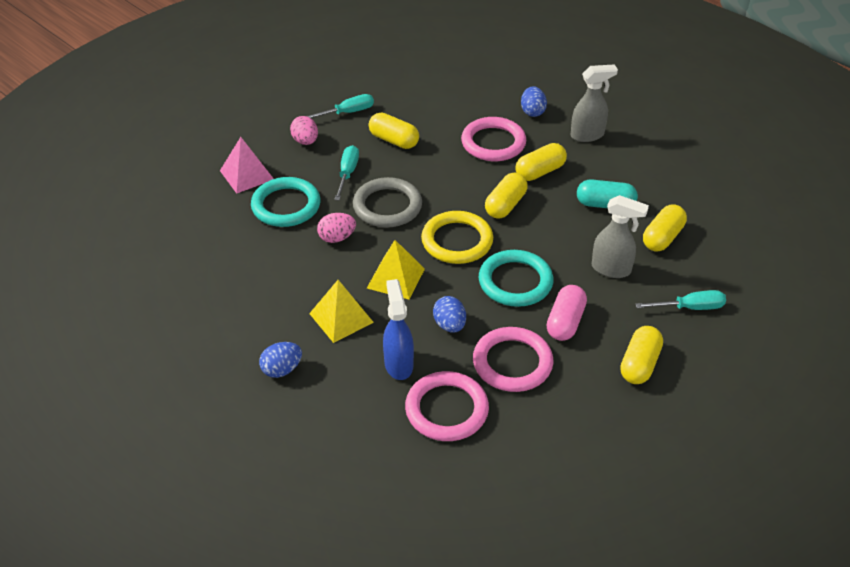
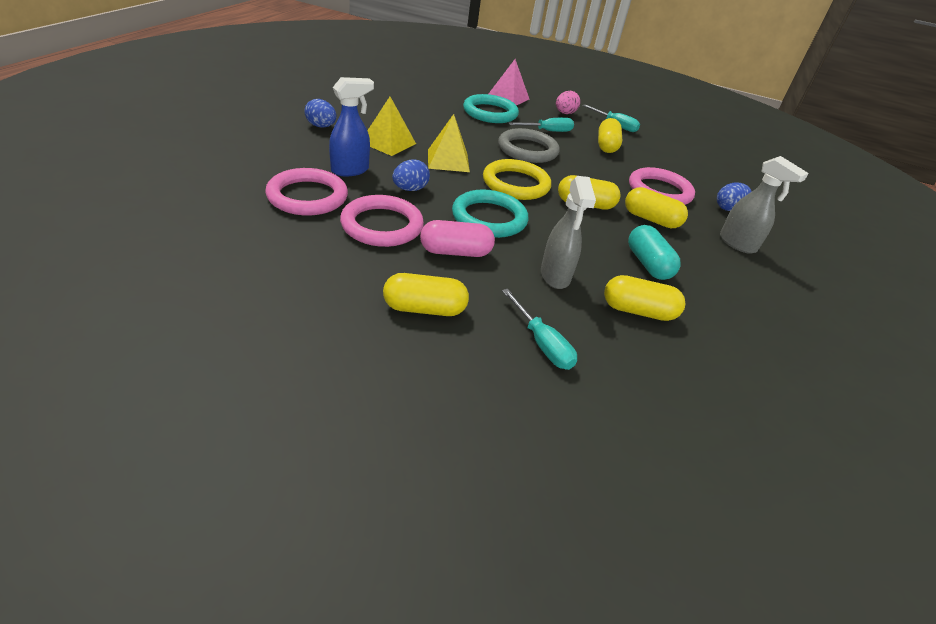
camera: 60 degrees right, 5 degrees down
pink egg [317,213,356,243] -> none

